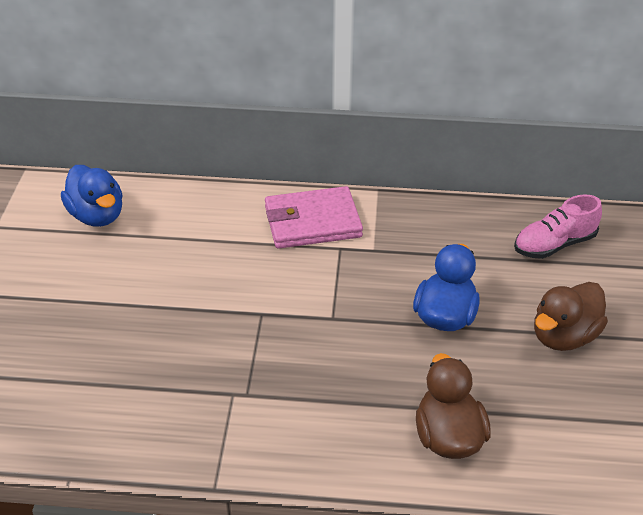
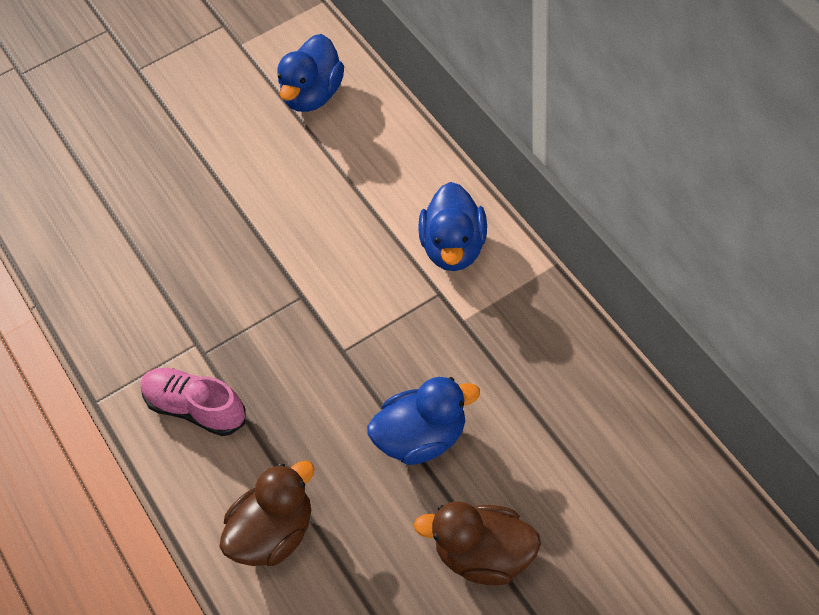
camera: 60 degrees right, 15 degrees up
pink wallet [265,186,363,249] -> blue duck [418,182,487,271]
pink shoe [514,194,602,259] -> pink shoe moved to [141,368,246,436]

